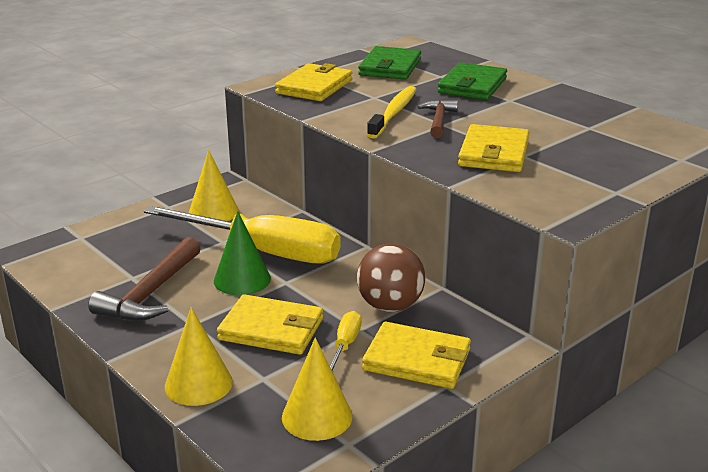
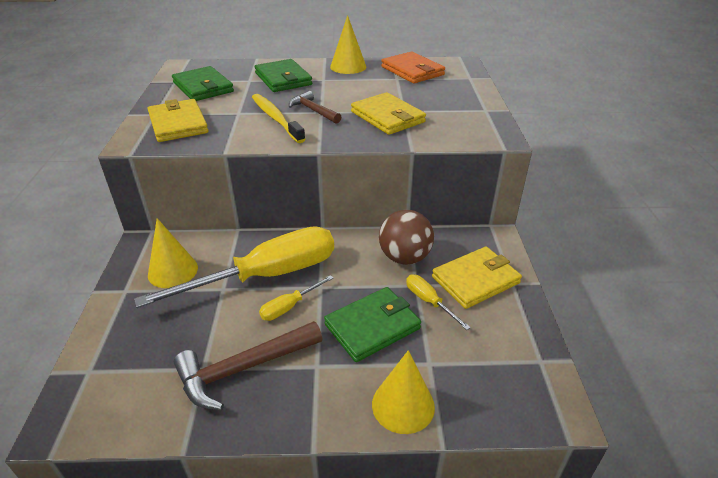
camera: 50 degrees left, 10 degrees up
brown hammer [88,237,201,321] -> brown hammer turned 90 degrees clockwise [174,321,322,410]
green cone [214,211,271,295] -> yellow screwdriver [259,275,333,321]
yellow wallet [217,294,323,355] -> green wallet [324,287,421,362]
yellow cone [282,338,353,441] -> yellow cone moved to [330,15,366,74]
none -> orange wallet [381,52,445,83]

